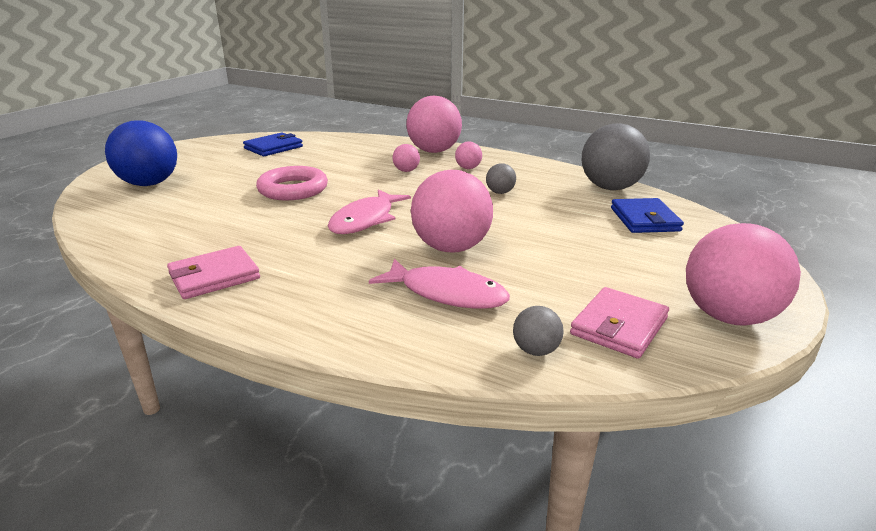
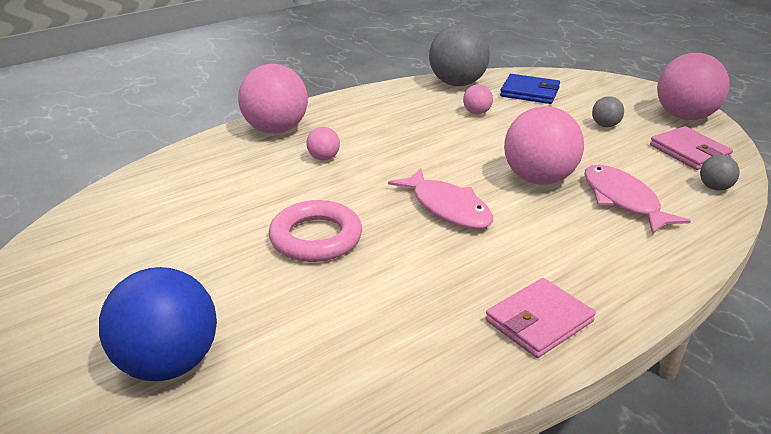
camera: 65 degrees left, 5 degrees up
pink wallet [167,246,260,299] -> pink wallet turned 60 degrees clockwise [485,278,596,358]
blue wallet [243,132,303,156] -> none
pink fish [369,259,510,309] -> pink fish turned 75 degrees counterclockwise [584,165,691,235]
pink ball [455,142,482,169] -> pink ball moved to [463,84,493,115]
grey ball [486,163,516,194] -> grey ball moved to [592,96,624,127]

